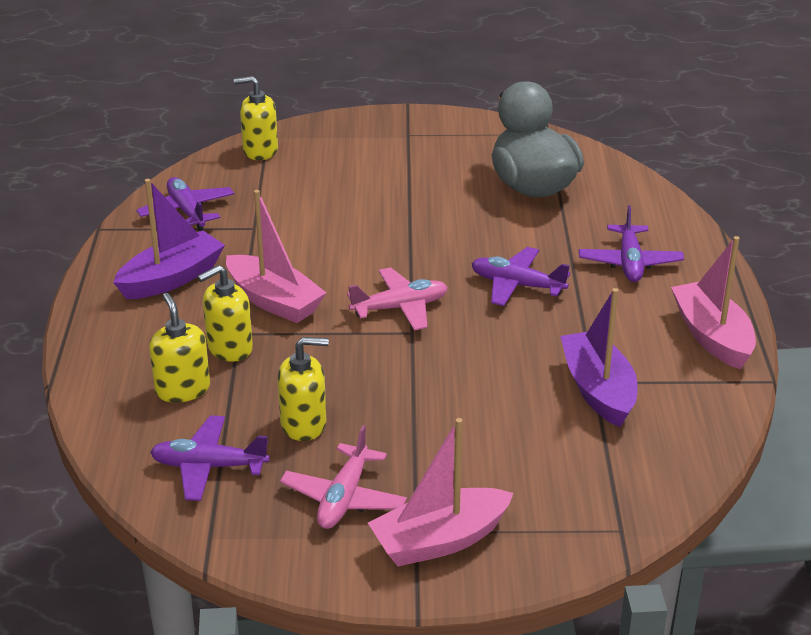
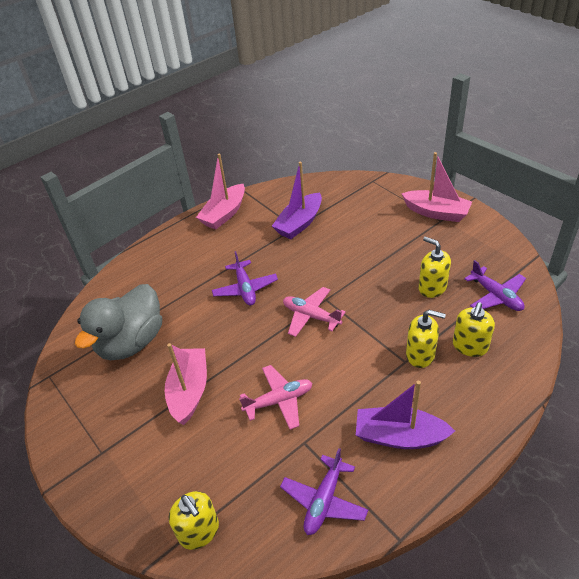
camera: 125 degrees left, 10 degrees up
pink boat [226,190,327,323] -> pink boat moved to [165,343,207,425]
pink plane [280,425,407,529] -> pink plane moved to [239,365,312,430]
purple plane [579,205,684,282] -> none

